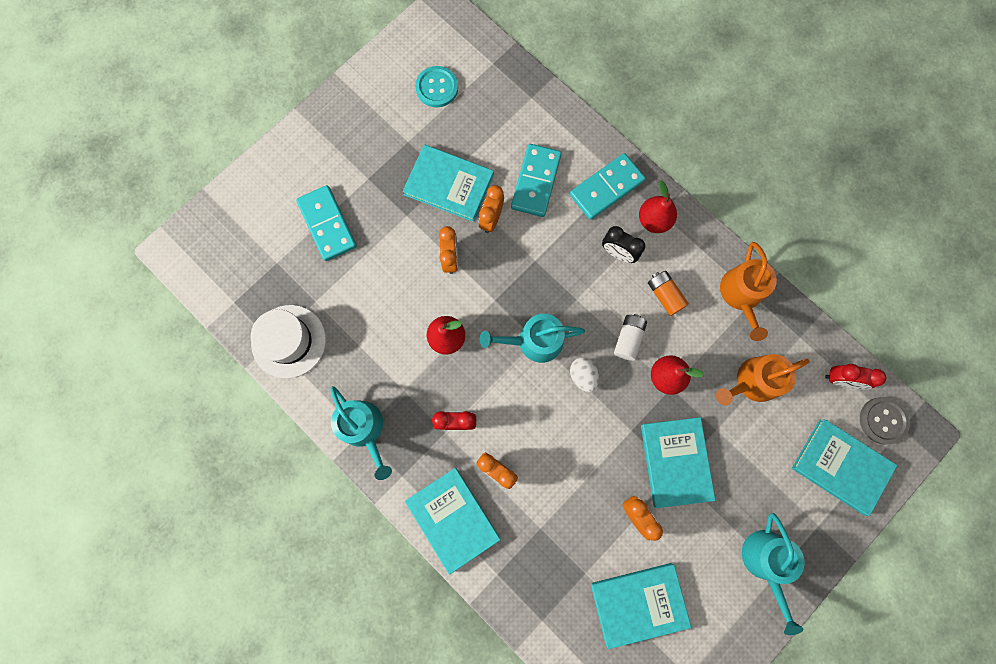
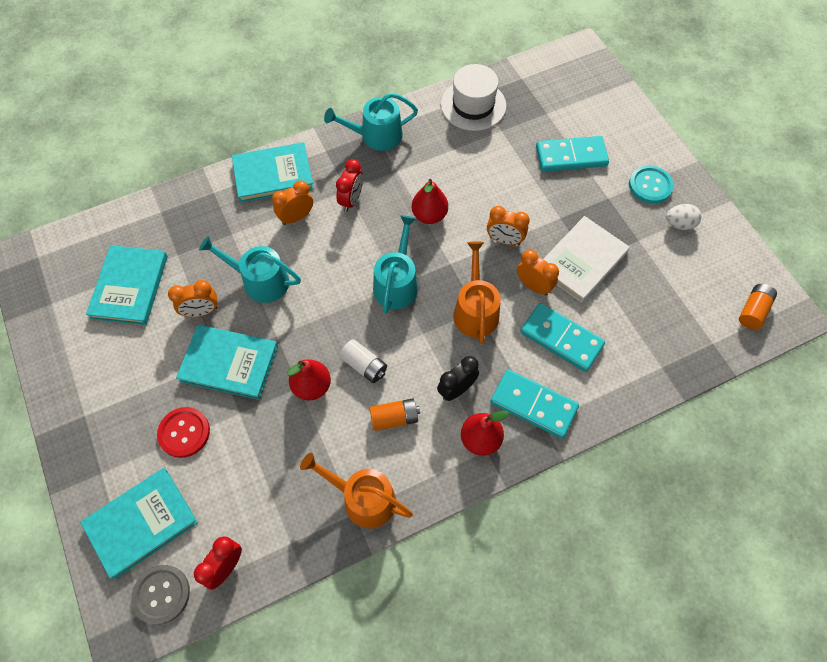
camera: 110 degrees right, 15 degrees down
turquoise book [403,145,494,222] -> white book [543,216,630,303]
turquoise button [415,66,458,107] -> turquoise button moved to [629,166,674,204]
turquoise domino [570,153,645,220] -> turquoise domino turned 45 degrees counterclockwise [490,369,579,439]
white egg [570,357,599,392] -> white egg moved to [666,204,701,230]
orange watering can [716,354,810,406] -> orange watering can moved to [453,241,501,344]
turquoise watering can [742,513,804,635] -> turquoise watering can moved to [199,236,301,303]
none -> red button [157,407,210,458]
none -> orange battery [739,284,777,330]

